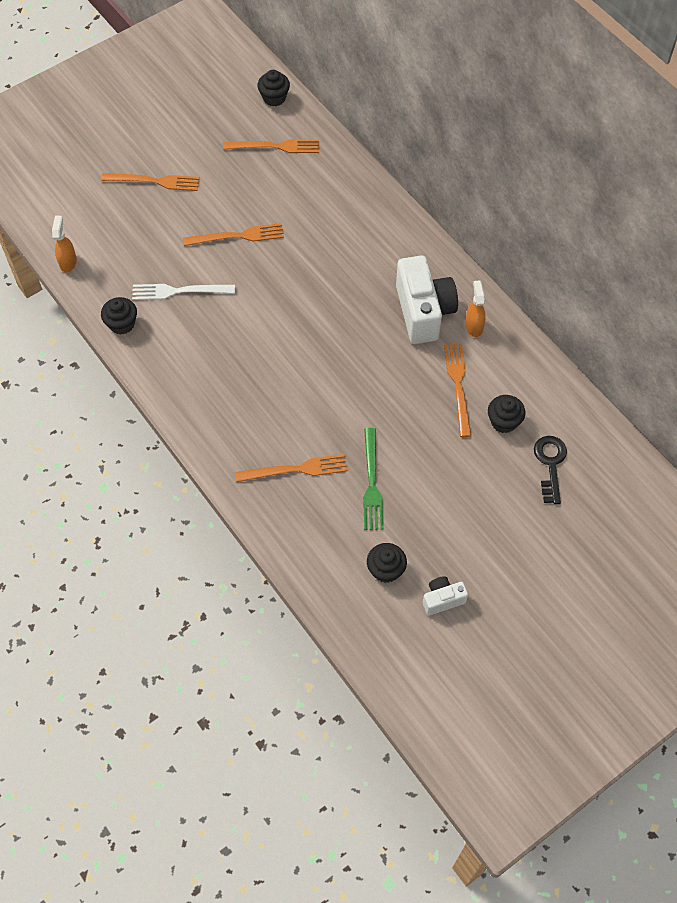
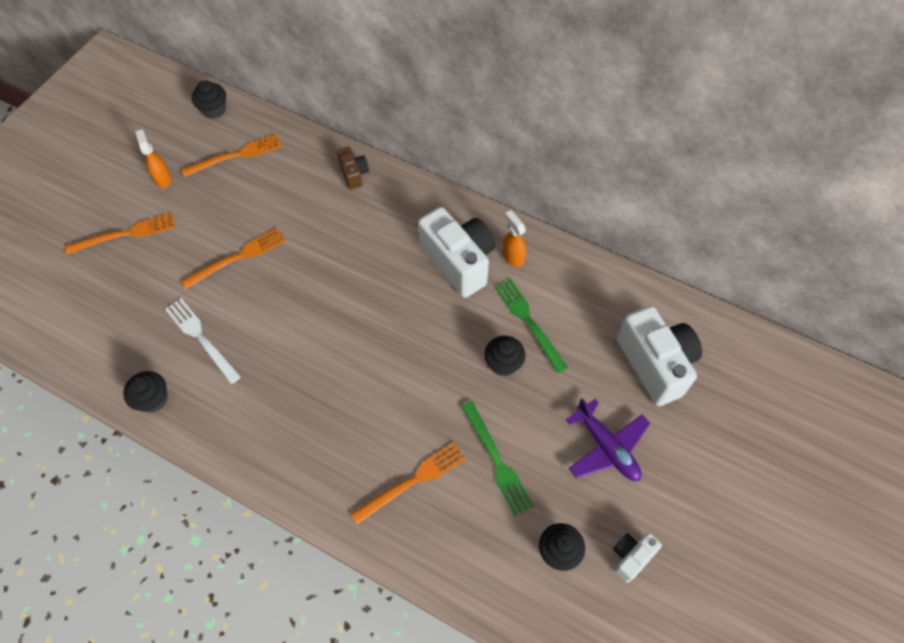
camera: 25 degrees left, 0 degrees up
orange spray bottle [52,216,77,272] -> orange spray bottle moved to [135,129,172,188]
white fork [132,284,235,300] -> white fork turned 75 degrees clockwise [165,298,241,384]
orange fork [444,343,471,437] -> green fork [495,279,568,373]
black cupcake [488,395,525,433] -> black cupcake moved to [485,336,525,376]
black key [534,436,567,504] -> white camera [616,306,702,406]
none -> brown camera [337,147,369,190]
none -> purple plane [566,398,650,481]

